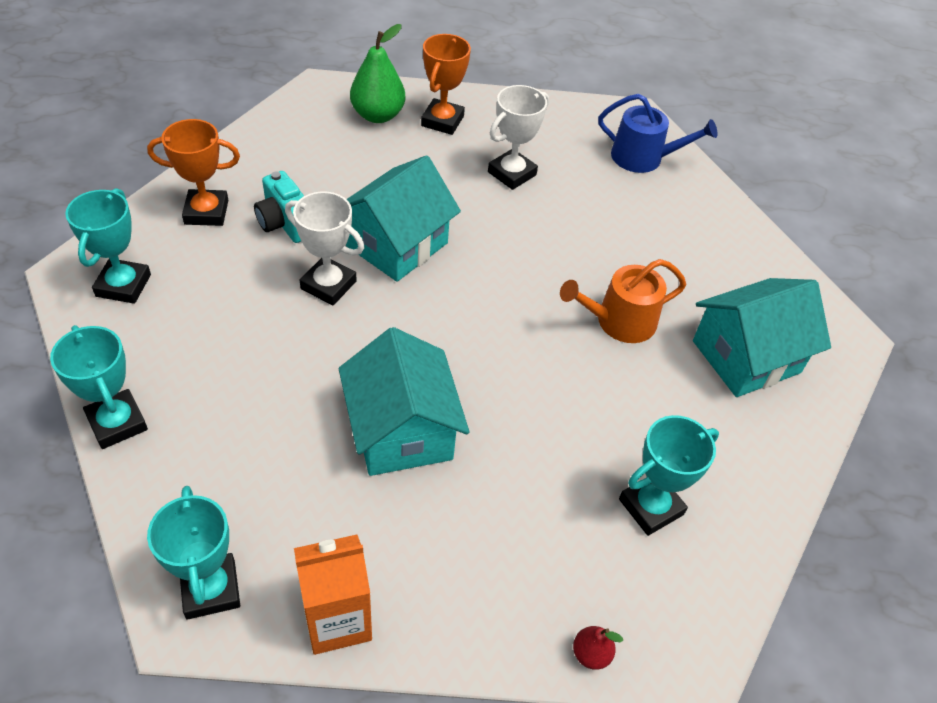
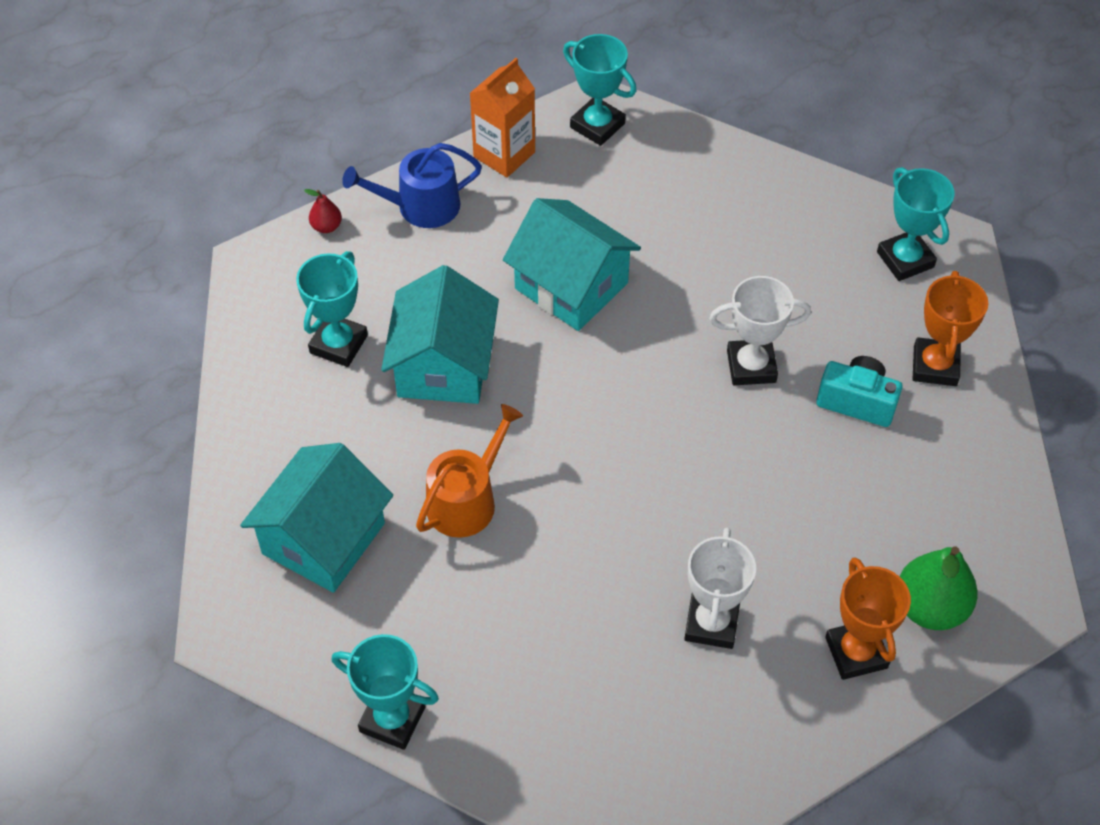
camera: 150 degrees right, 5 degrees up
turquoise trophy [50,325,148,449] -> turquoise trophy moved to [331,634,439,750]
orange trophy [147,119,240,226] -> orange trophy turned 45 degrees counterclockwise [913,271,988,386]
turquoise house [346,155,461,282] -> turquoise house moved to [381,265,499,404]
blue watering can [598,94,717,173] -> blue watering can moved to [342,143,482,228]

